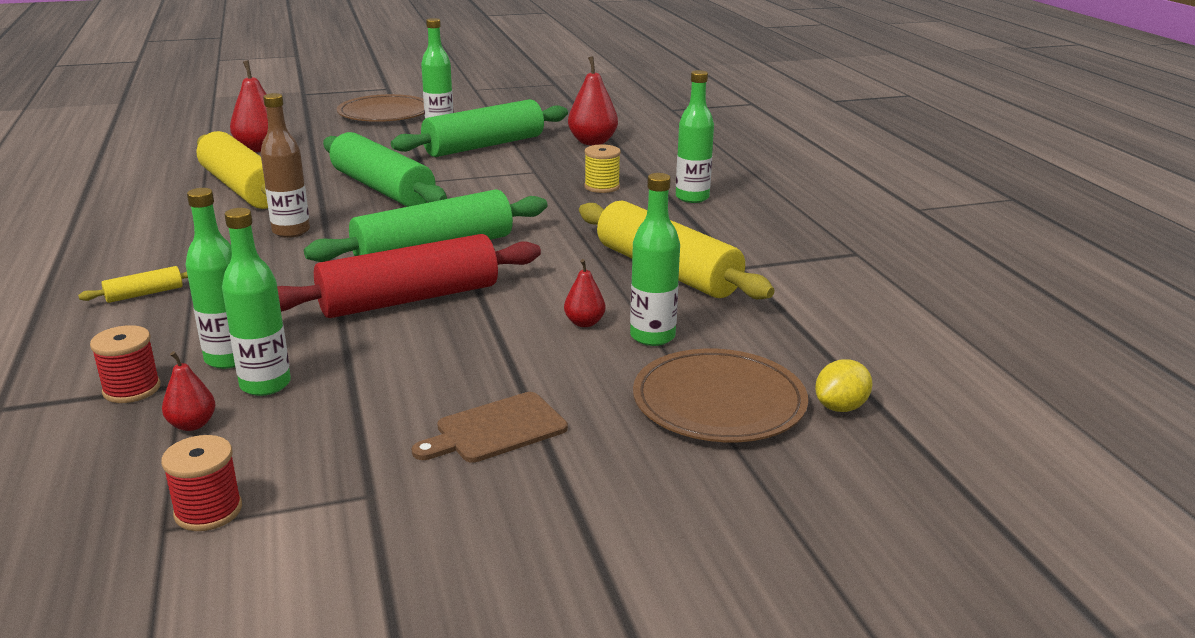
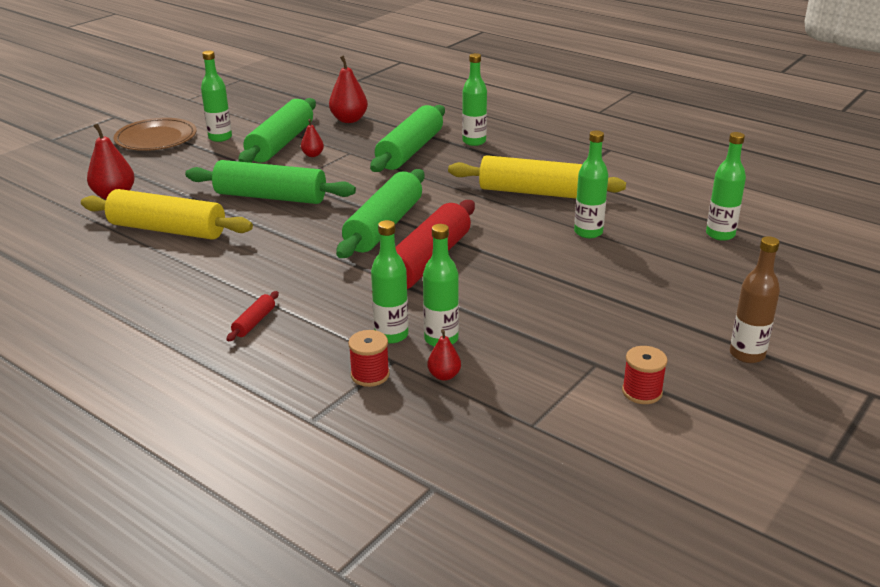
camera: 35 degrees left, 5 degrees up
yellow rolling pin [78,266,188,303] -> red rolling pin [227,291,279,341]
red spool [161,435,242,531] -> red spool moved to [622,346,668,404]
brown bottle [261,93,310,238] -> brown bottle moved to [730,236,780,363]
brown cutting board [412,392,568,463] -> none
red pear [564,259,606,327] -> red pear moved to [301,119,324,157]
yellow spool [584,144,621,193] -> green rolling pin [370,105,445,172]
brown plate [633,349,808,442] -> none
yellow lemon [815,359,872,412] -> green bottle [706,132,746,241]

